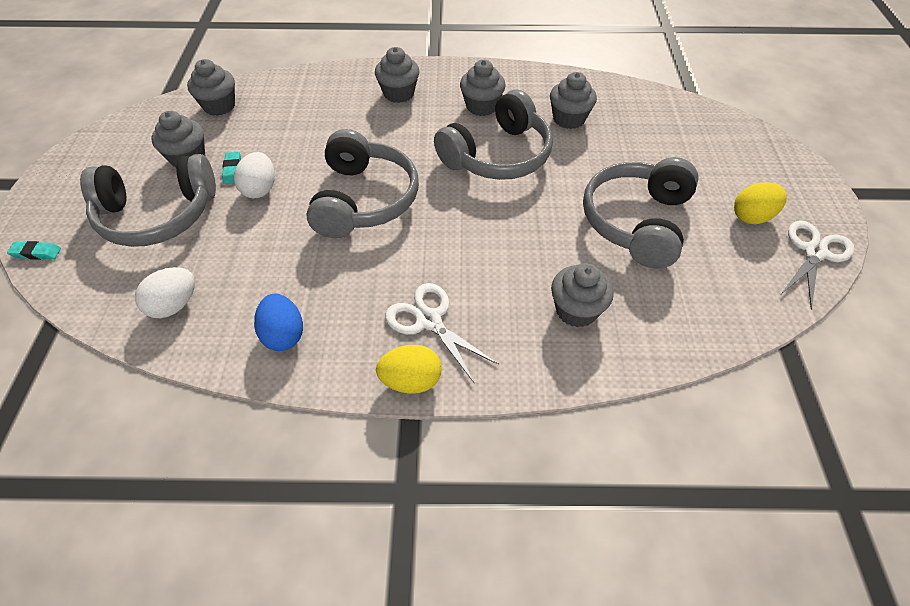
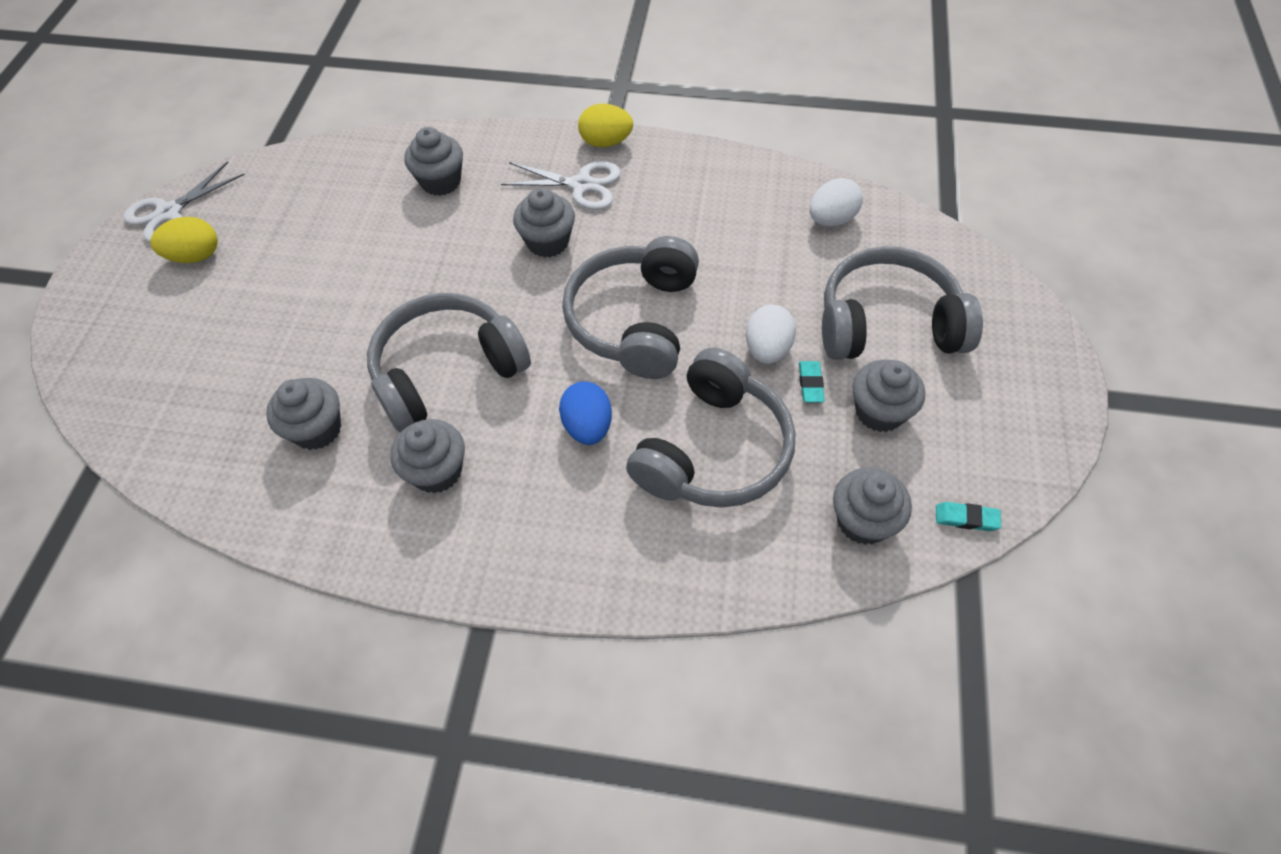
camera: 170 degrees left, 5 degrees up
turquoise eraser [7,241,61,260] -> turquoise eraser moved to [936,502,1001,531]
blue egg [254,294,303,351] -> blue egg moved to [559,381,612,445]
grey cupcake [375,47,419,103] -> grey cupcake moved to [513,188,575,258]
white scissors [385,283,499,383] -> white scissors turned 45 degrees counterclockwise [501,161,621,210]
grey headphones [583,157,699,269] -> grey headphones moved to [626,348,795,508]

